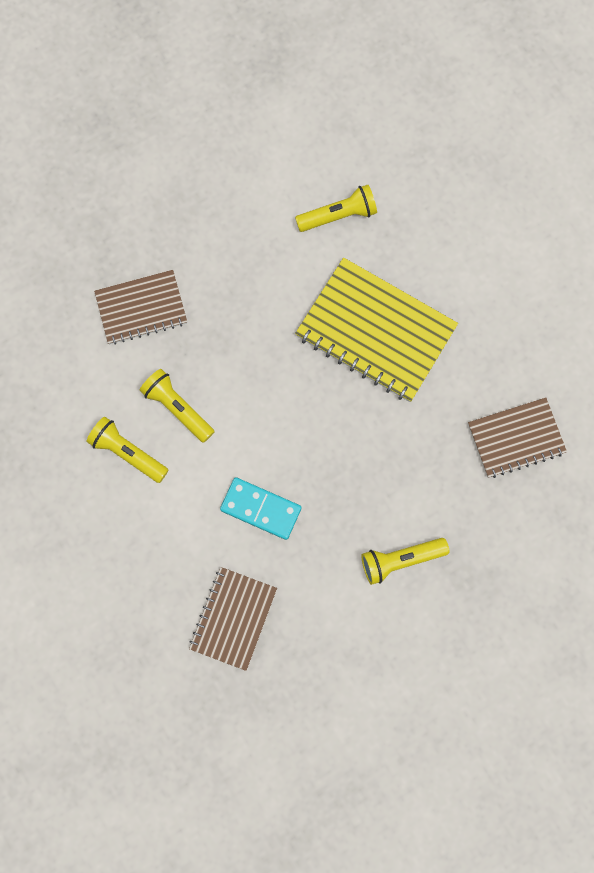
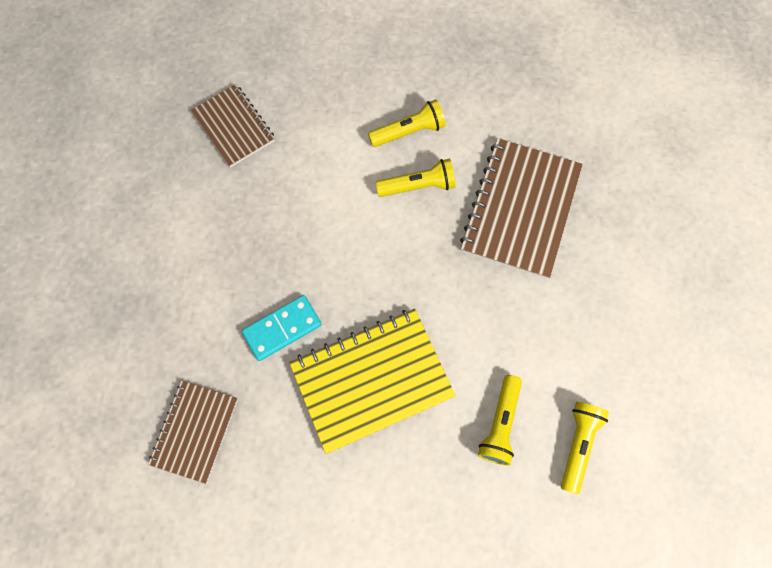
camera: 125 degrees right, 5 degrees down
brown notebook [94,270,187,345] -> brown notebook [460,138,583,279], size x1.63
turquoise domino [220,477,302,540] -> turquoise domino moved to [242,295,322,361]
yellow flashlight [361,538,449,585] -> yellow flashlight moved to [561,402,609,495]

